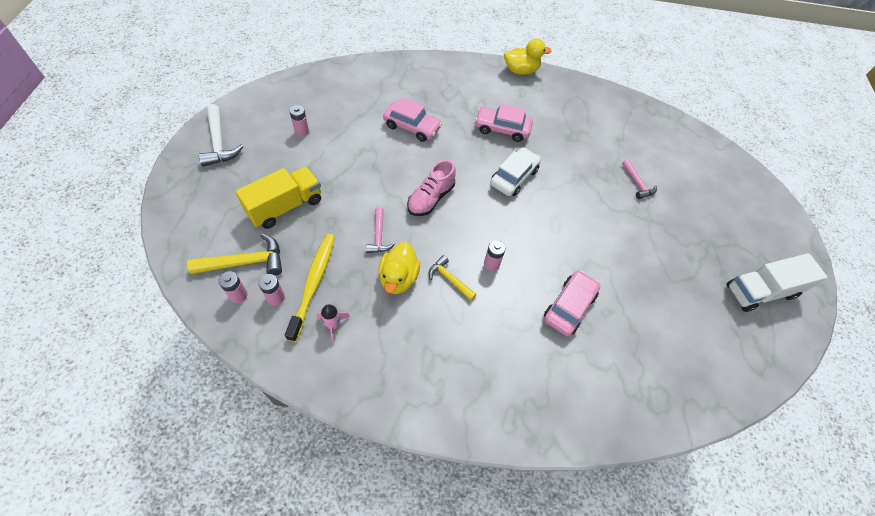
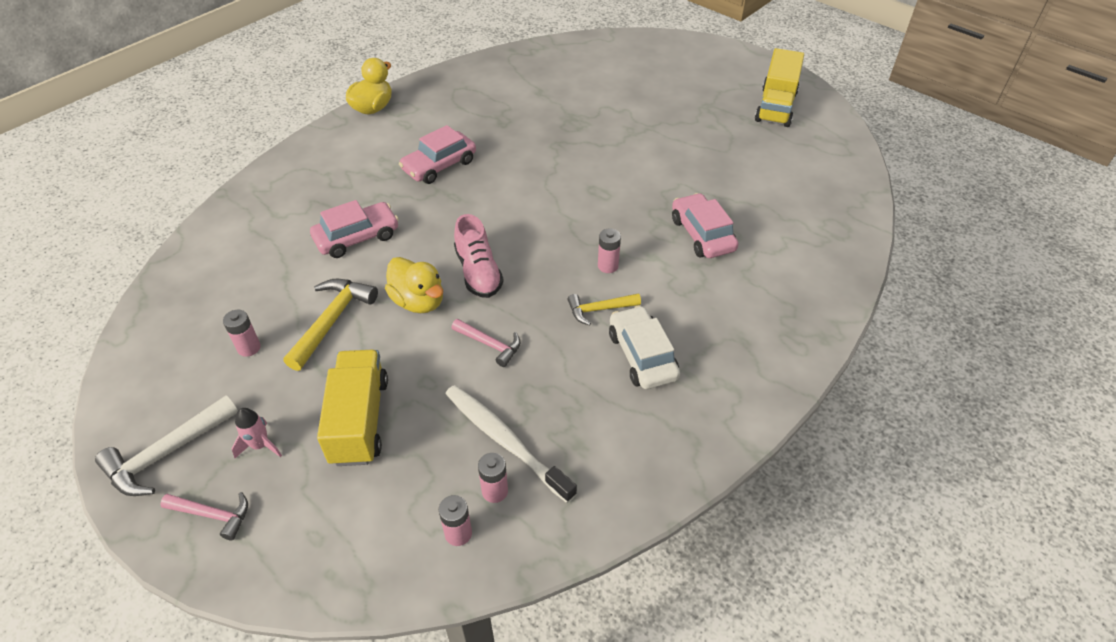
camera: 50 degrees left, 10 degrees down
yellow hammer [187,233,282,275] -> yellow hammer moved to [284,279,378,371]
white hammer [198,104,243,166] -> white hammer turned 120 degrees clockwise [95,395,238,496]
yellow toothbrush [285,234,335,342] -> white toothbrush [445,385,577,503]
pink rocket [316,304,350,344] -> pink rocket moved to [231,408,282,458]
yellow duck [378,242,420,294] -> yellow duck moved to [385,257,443,313]
white car [490,147,541,196] -> white car moved to [609,305,680,389]
pink hammer [622,159,657,199] -> pink hammer moved to [160,492,248,541]
white truck [726,253,828,312] -> yellow truck [755,48,804,127]

